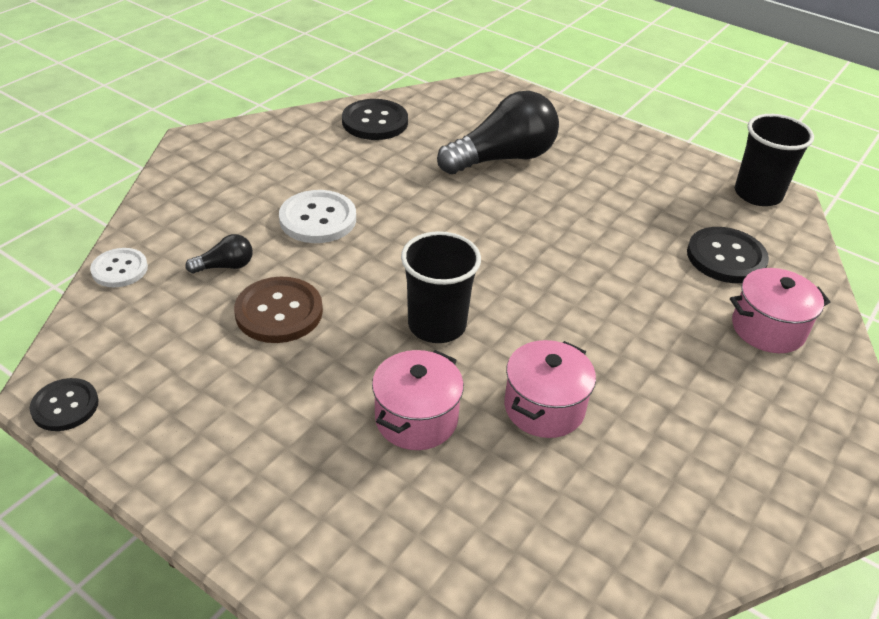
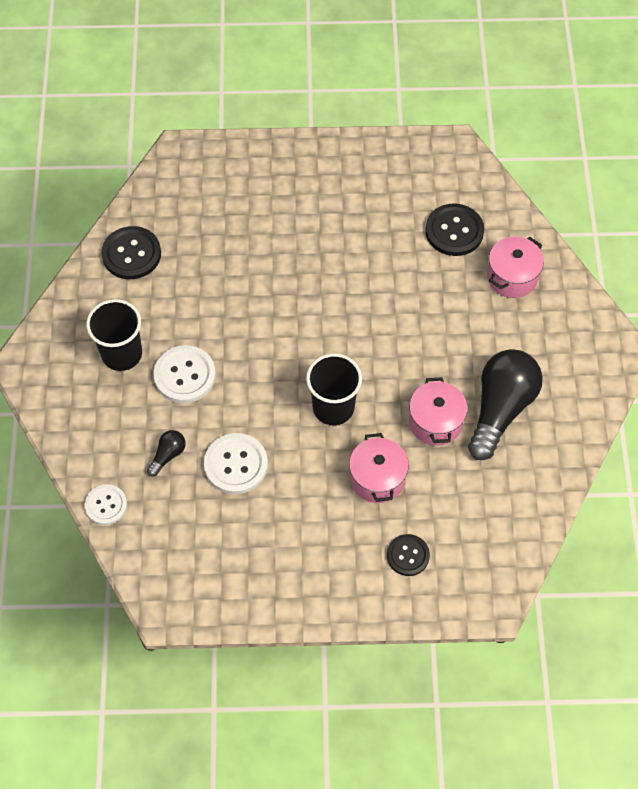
camera: 35 degrees left, 20 degrees up
black button [29,378,99,431] -> black button moved to [387,534,430,576]
brown button [234,277,323,343] -> white button [204,433,268,494]
black light bulb [437,91,559,174] -> black light bulb moved to [468,349,543,460]
black cup [735,114,814,206] -> black cup moved to [86,299,142,371]

